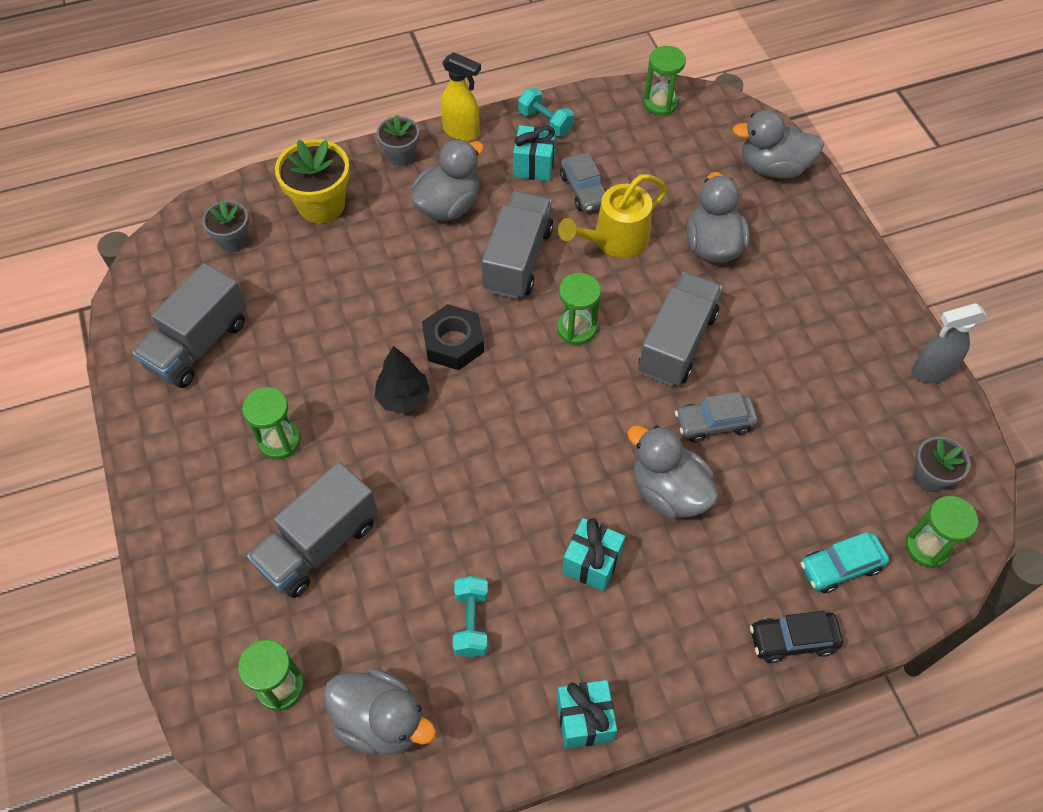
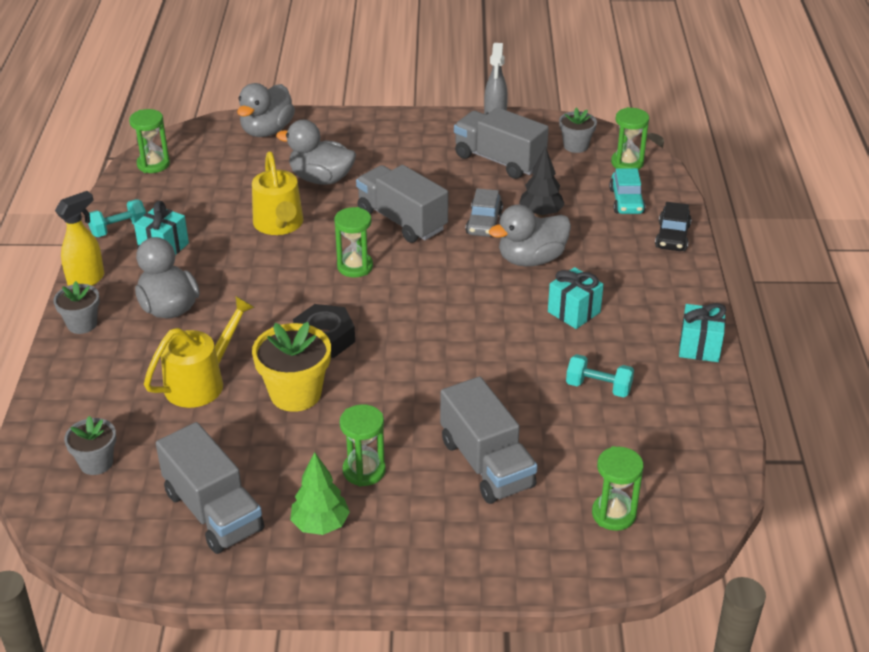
camera: 70 degrees left, 20 degrees down
yellow flower pot [275,139,350,223] -> yellow flower pot moved to [252,322,331,412]
grey duck [323,668,436,755] -> none
black tree [374,346,430,414] -> black tree moved to [519,146,565,217]
grey truck [482,191,553,299] -> grey truck moved to [454,107,549,179]
grey car [560,152,606,212] -> none
none -> yellow watering can [144,296,255,408]
none -> green tree [290,452,350,535]

